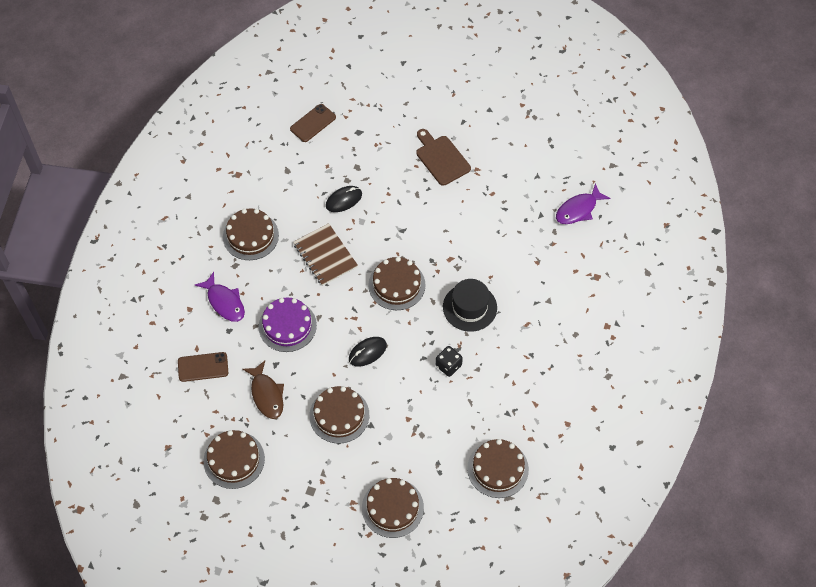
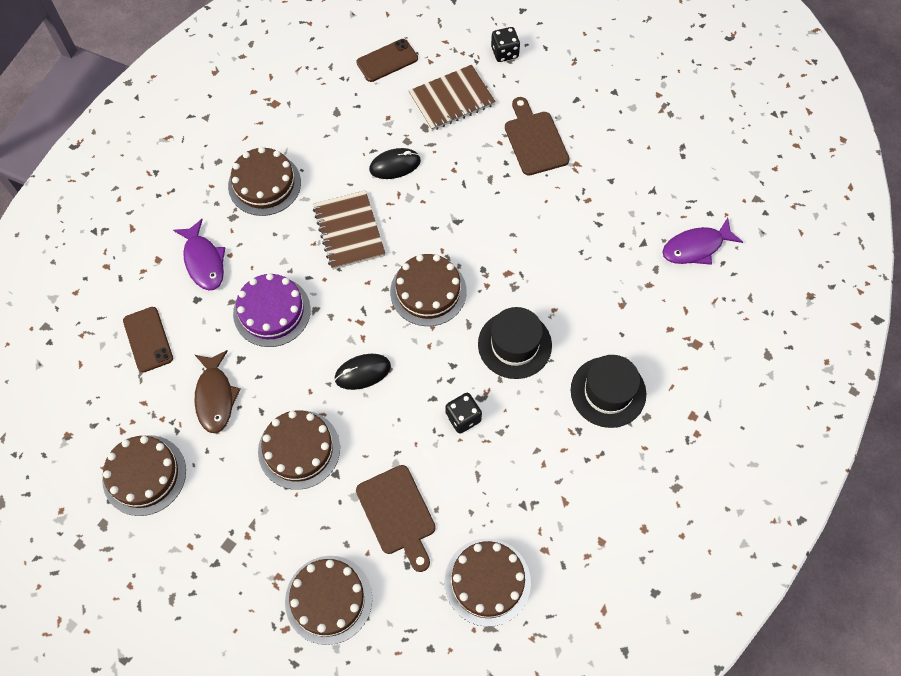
camera: 15 degrees right, 5 degrees up
brown phone [178,352,228,382] -> brown phone turned 60 degrees clockwise [123,307,173,373]
none -> brown cutting board [356,465,436,572]
none -> brown notebook [409,65,496,131]
none -> black dice [491,27,520,62]
none -> black hat [571,355,646,428]

